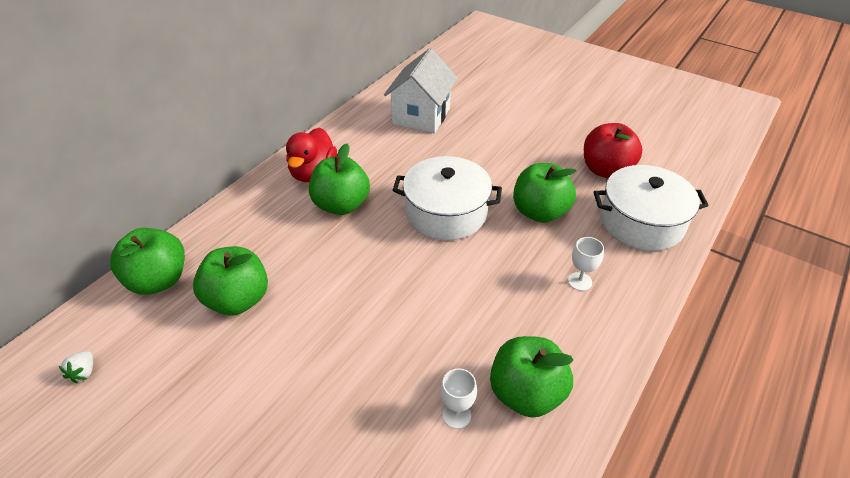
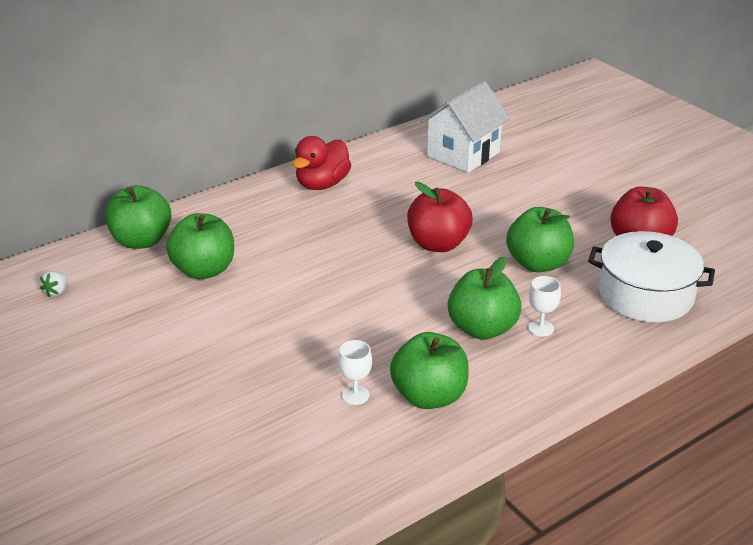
camera: 20 degrees right, 10 degrees down
green apple [309,144,370,215] -> green apple moved to [448,257,522,340]
white pot [393,156,502,240] -> red apple [407,182,473,252]

